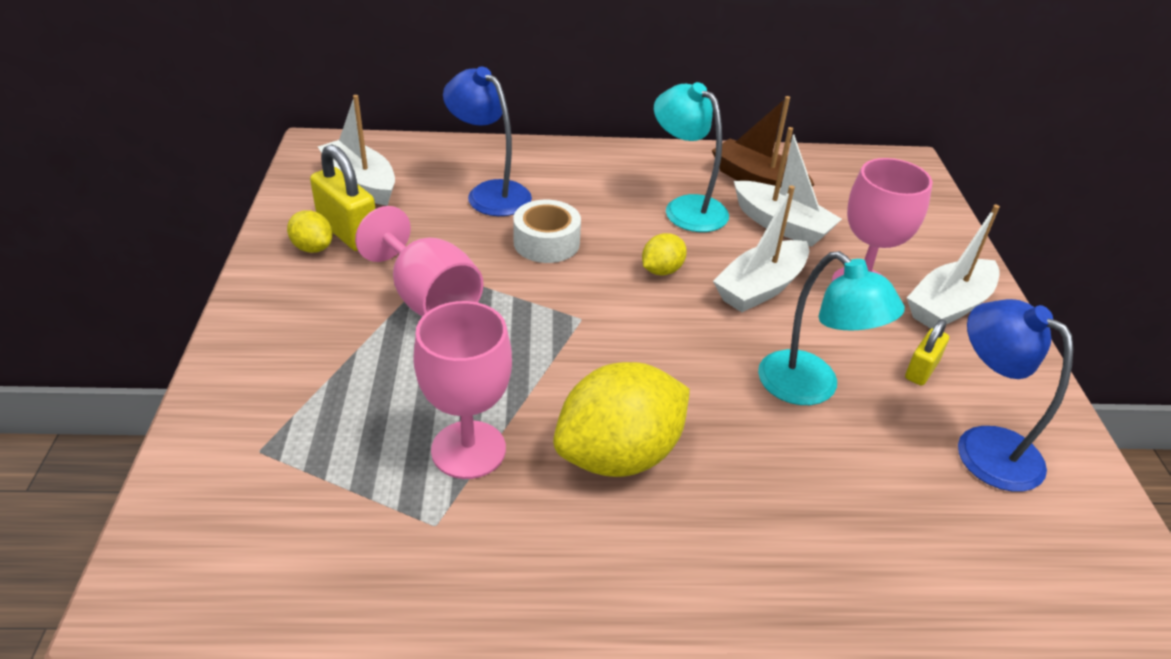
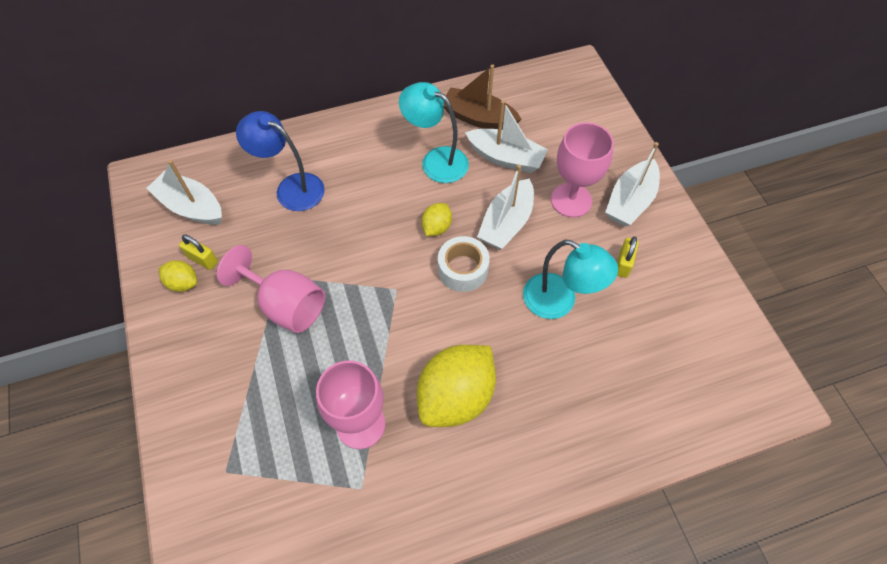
camera: 15 degrees left, 20 degrees up
yellow padlock [310,144,376,251] -> yellow padlock [179,234,218,270], size x0.58
white tape [513,200,581,263] -> white tape moved to [438,236,490,292]
blue lamp [958,299,1073,492] -> none

